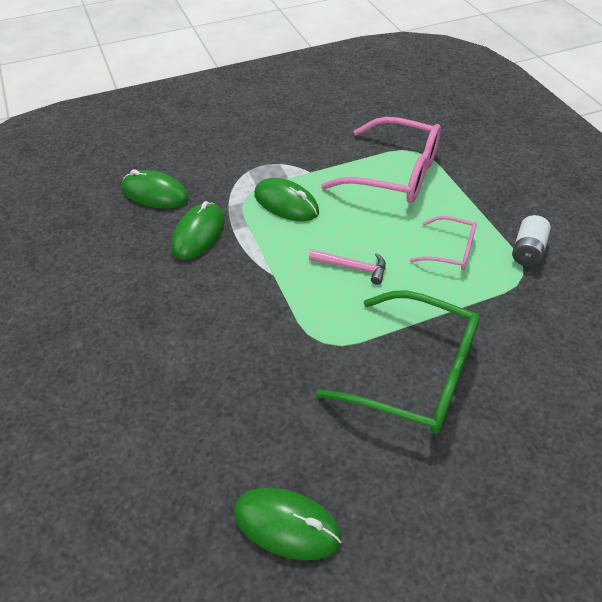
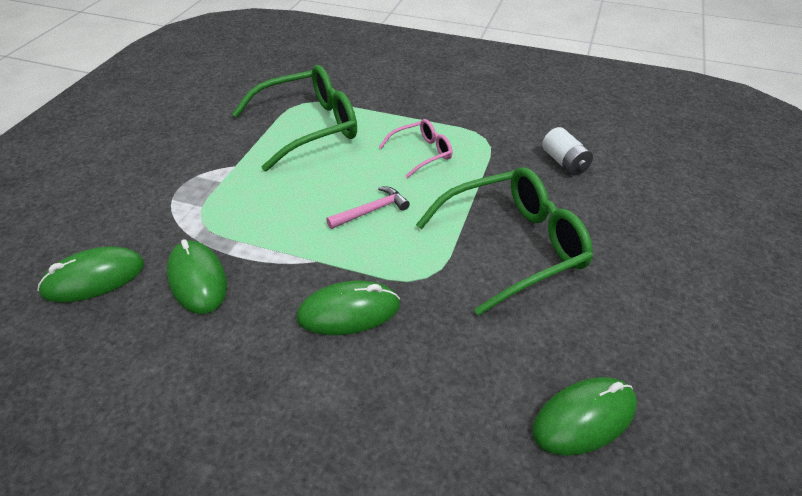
camera: 50 degrees left, 5 degrees down
green mouse [254,178,319,221] -> green mouse moved to [296,281,400,335]
pink glasses [321,117,441,203] -> green glasses [232,65,357,172]
white battery [512,215,551,267] -> white battery moved to [542,127,593,175]

